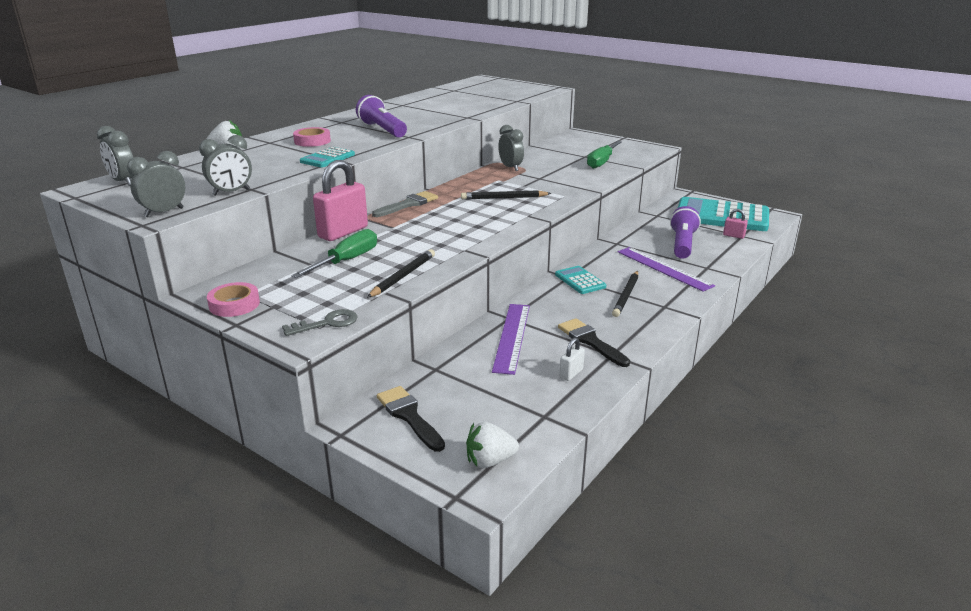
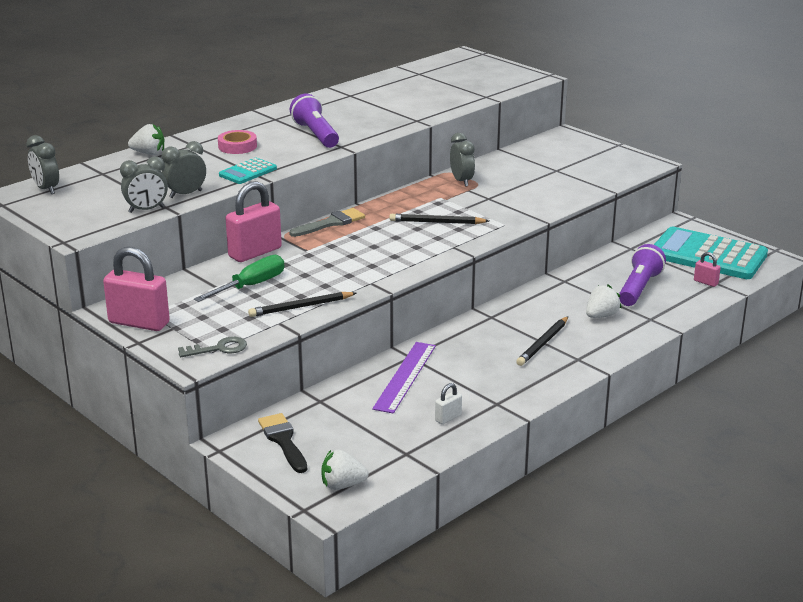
camera: 10 degrees right, 0 degrees up
grey clock [127,151,185,217] -> grey clock moved to [162,141,206,198]
pink tape [207,282,260,317] -> pink padlock [103,247,170,331]
black pencil [367,249,435,298] -> black pencil turned 150 degrees counterclockwise [248,292,356,317]
turquoise calculator [555,266,606,294] -> none
black brush [558,318,630,367] -> none
green screwdriver [587,141,622,169] -> none
purple ruler [618,247,715,292] -> white strawberry [586,284,622,318]

